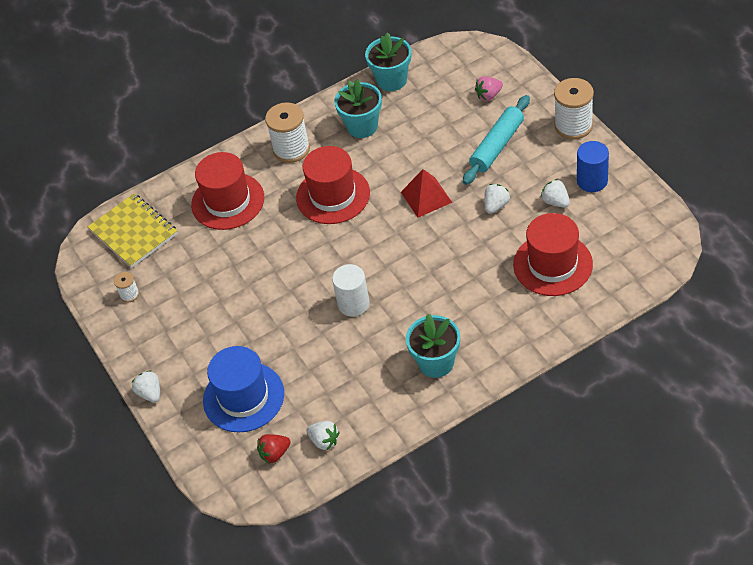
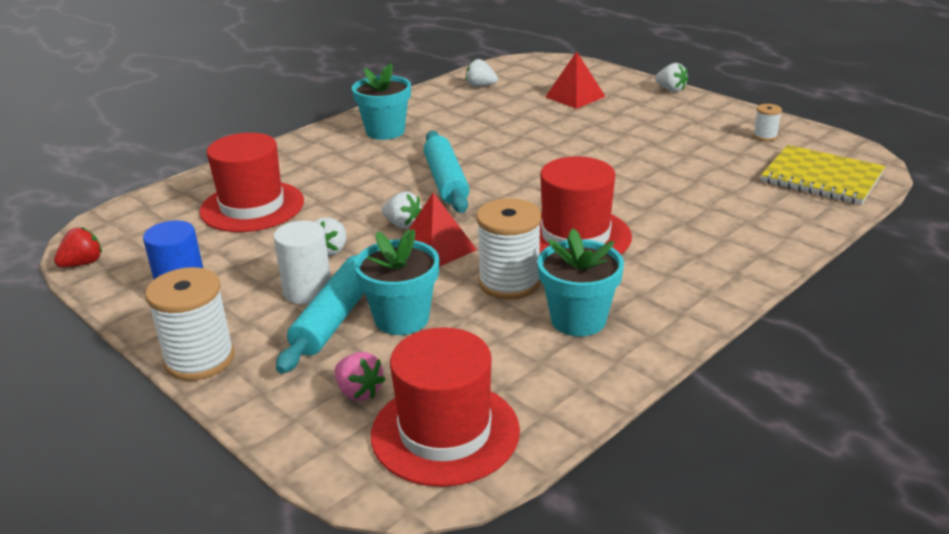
camera: 160 degrees right, 20 degrees down
red hat [191,152,264,230] -> red hat moved to [371,327,520,487]
blue hat [203,346,284,433] -> red pyramid [545,51,606,109]
red strawberry [257,434,291,464] -> red strawberry moved to [54,227,102,267]
white spool [265,102,310,163] -> white spool moved to [476,198,542,300]
white cylinder [332,264,370,317] -> white cylinder moved to [274,220,331,304]
turquoise flower pot [365,32,411,91] -> turquoise flower pot moved to [354,229,439,335]
pink strawberry [475,76,503,101] -> pink strawberry turned 90 degrees clockwise [335,352,386,401]
white strawberry [541,179,570,208] -> white strawberry moved to [382,192,422,229]
none -> turquoise rolling pin [424,131,470,213]

